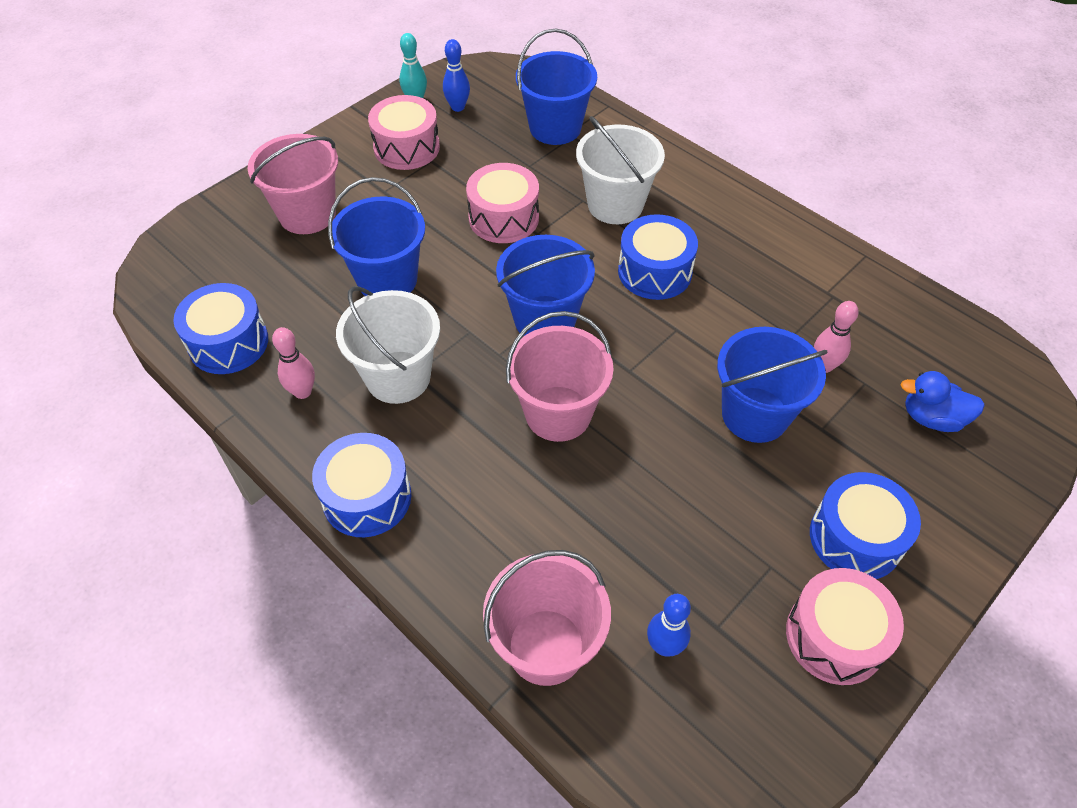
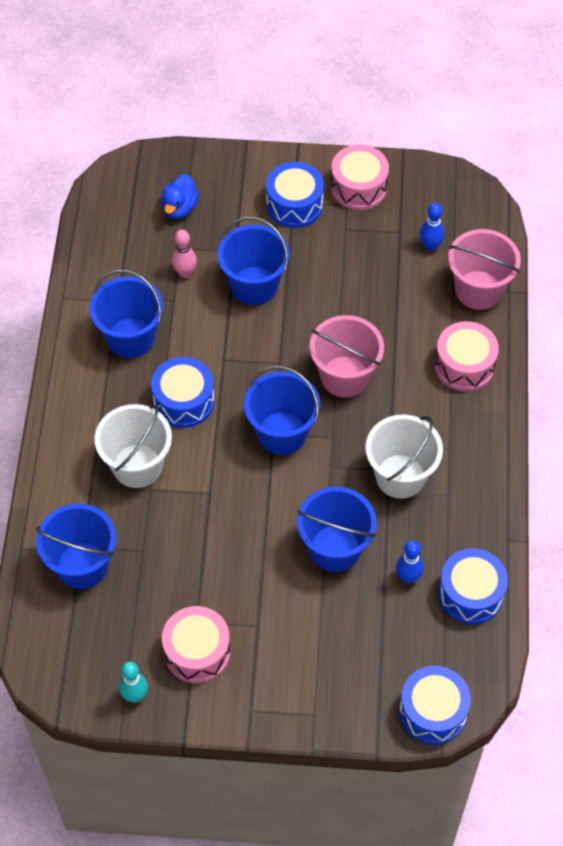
camera: 130 degrees left, 5 degrees up
pink bucket [247,134,338,234] -> none
pink bowling pin [272,327,315,399] -> none
blue drum [312,433,411,537] -> blue drum moved to [399,666,471,745]
blue bowling pin [443,39,470,112] -> blue bowling pin moved to [396,540,424,584]
pink drum [466,163,539,243] -> pink drum moved to [435,321,499,392]
blue duck [900,371,985,432] -> blue duck turned 45 degrees clockwise [161,174,199,219]
none -> blue bucket [90,269,163,358]

